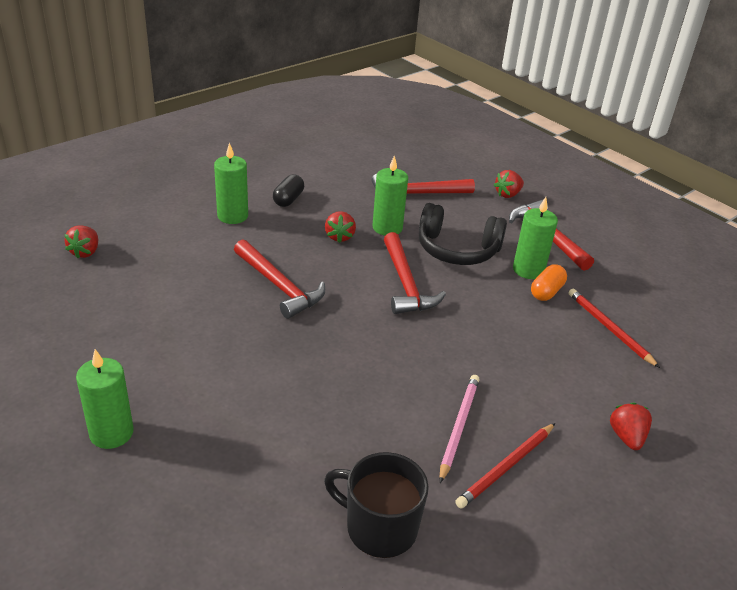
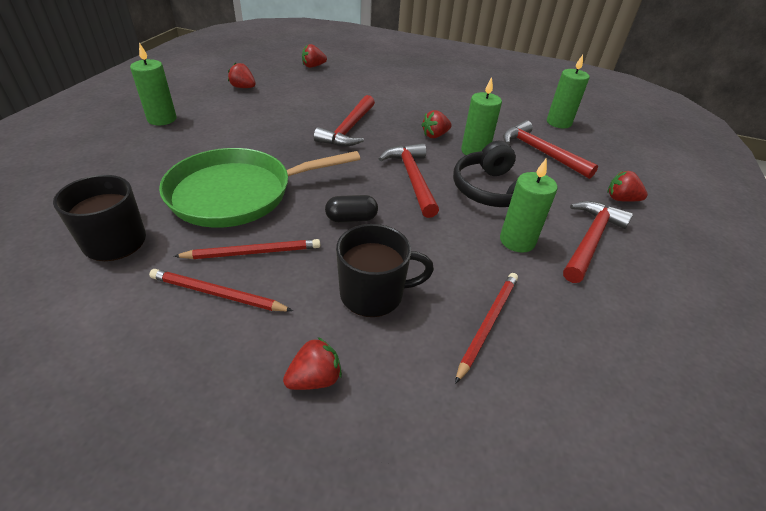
camera: 60 degrees right, 5 degrees up
green candle [214,143,248,224] -> green candle moved to [547,55,590,128]
black capsule [273,174,304,207] -> black capsule moved to [325,195,378,222]
red hammer [384,232,446,314] -> red hammer turned 120 degrees clockwise [379,143,439,218]
pink pencil [440,375,479,483] -> red pencil [174,239,320,259]
orange capsule [531,265,567,301] -> none
none -> green pan [159,148,360,228]
none -> red strawberry [228,62,256,88]
none -> black mug [336,224,434,317]

